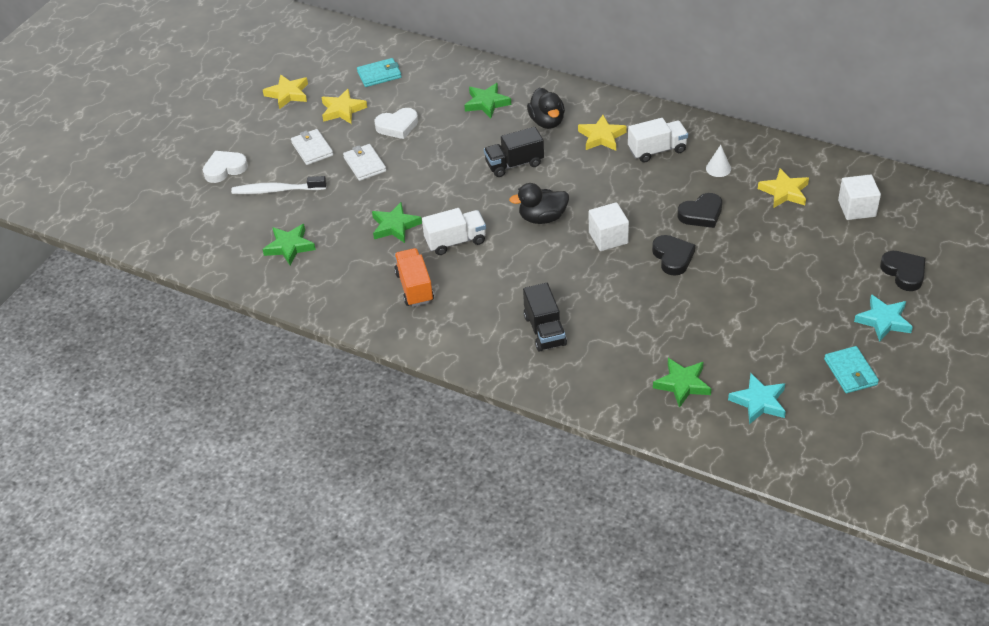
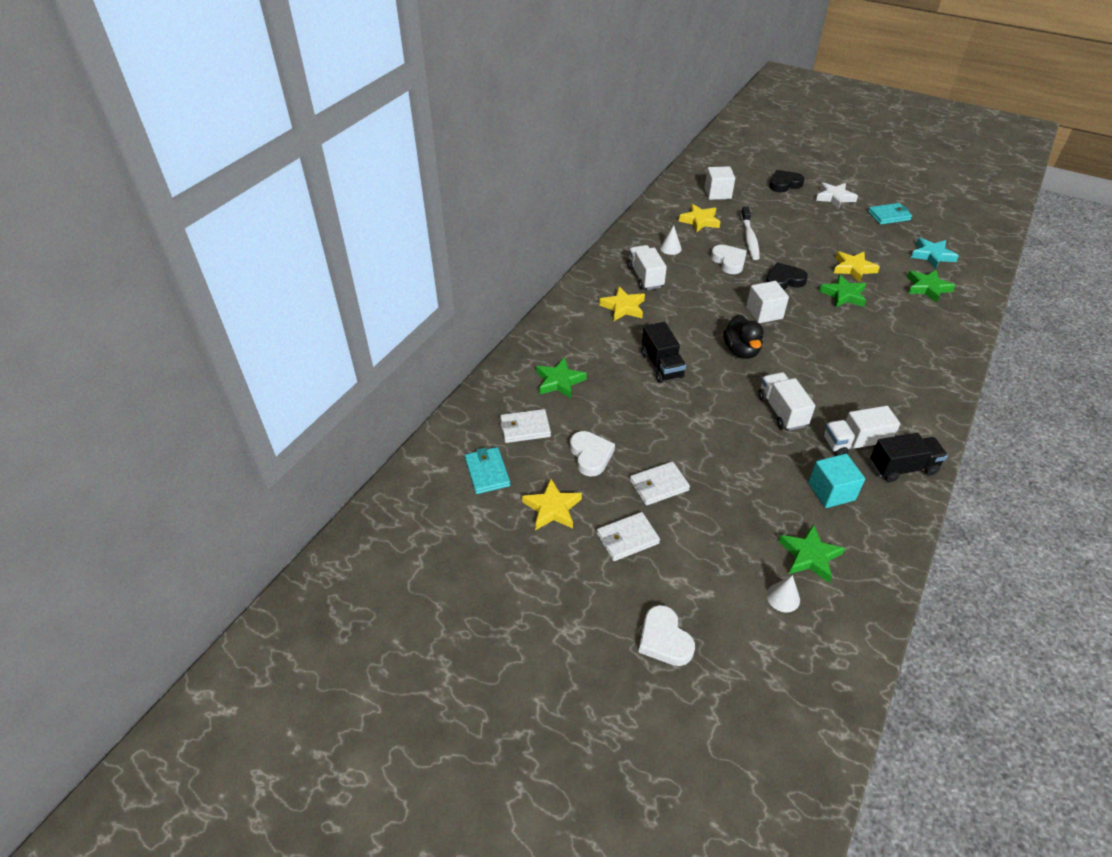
camera: 90 degrees left, 0 degrees up
white toothbrush [231,176,326,194] -> white toothbrush moved to [741,206,760,260]
yellow star [263,74,308,109] -> yellow star moved to [834,251,880,283]
green star [372,202,422,243] -> green star moved to [819,274,866,308]
orange truck [394,248,434,307] -> white truck [824,406,900,456]
black truck [523,283,567,352] -> black truck moved to [870,433,948,482]
black duck [527,88,565,129] -> none
black heart [678,193,722,228] -> white heart [711,245,747,274]
turquoise star [854,294,913,342] -> white star [816,182,858,209]
none -> white wallet [500,409,551,443]
none -> white cone [767,575,800,612]
none -> turquoise cube [808,454,865,508]

